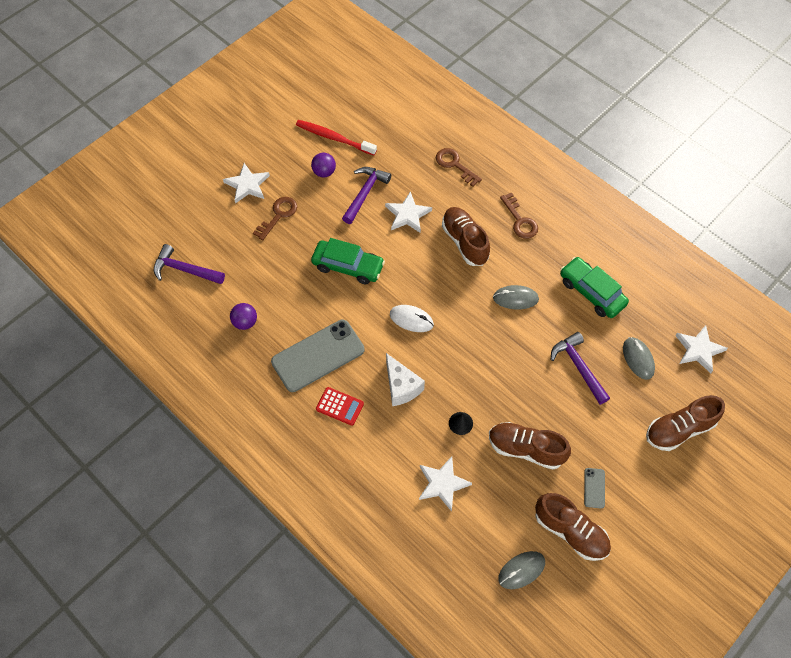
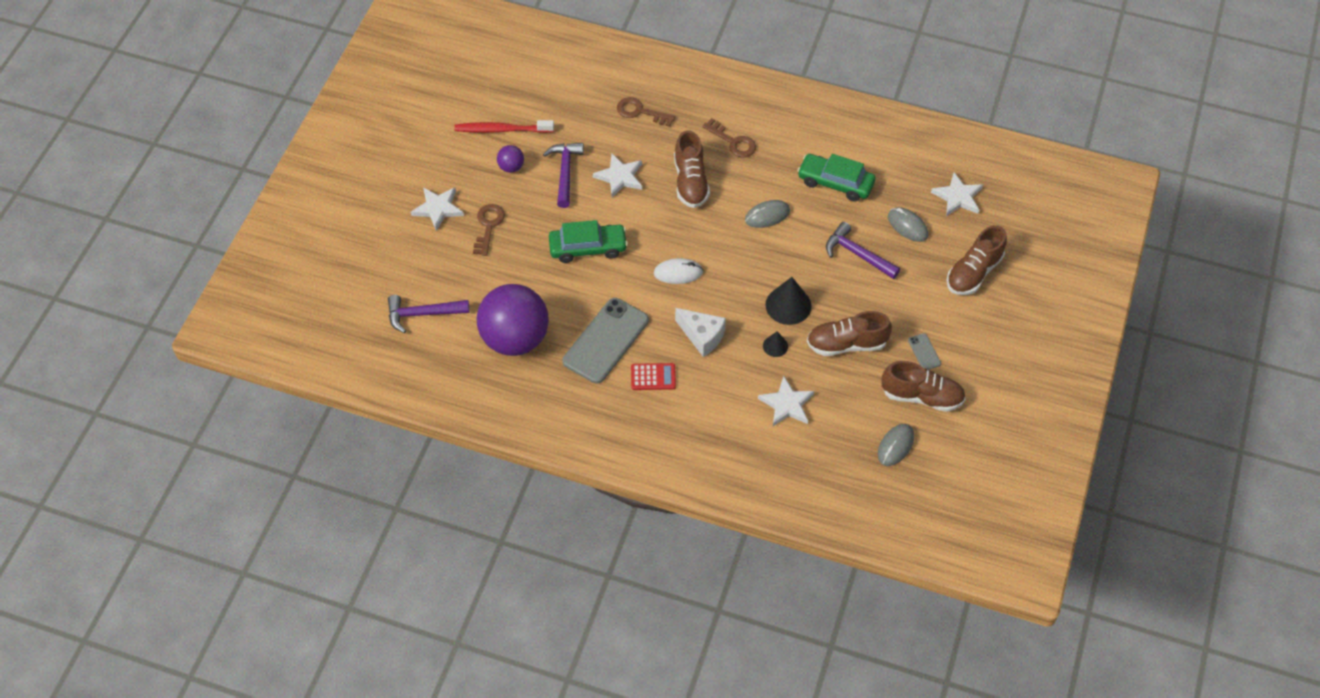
camera: 25 degrees left, 5 degrees down
purple ball [230,303,257,330] -> purple ball [477,284,549,356], size x2.43
brown shoe [442,207,490,266] -> brown shoe turned 135 degrees counterclockwise [674,130,710,208]
none -> black cone [765,277,812,325]

